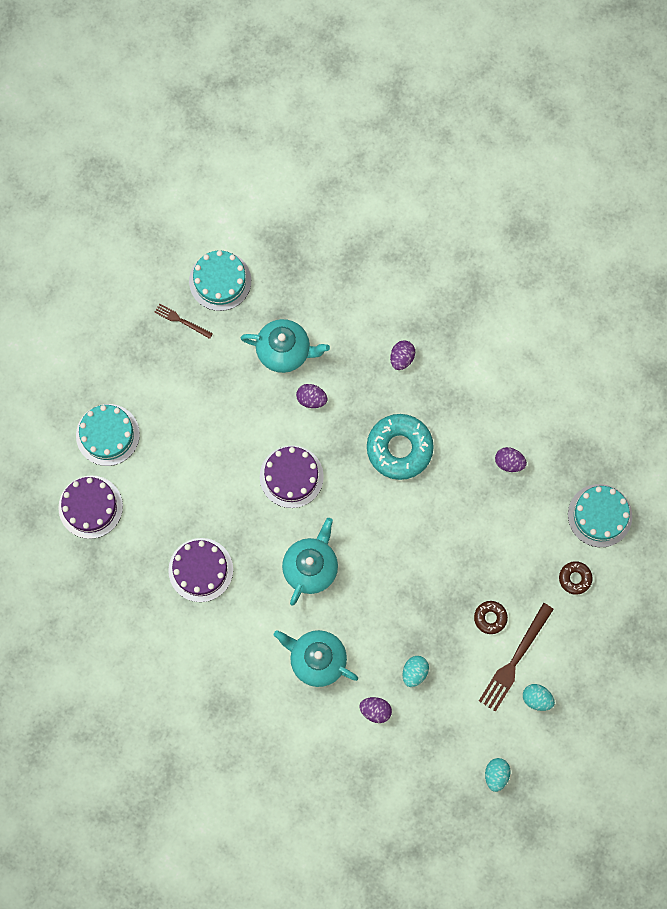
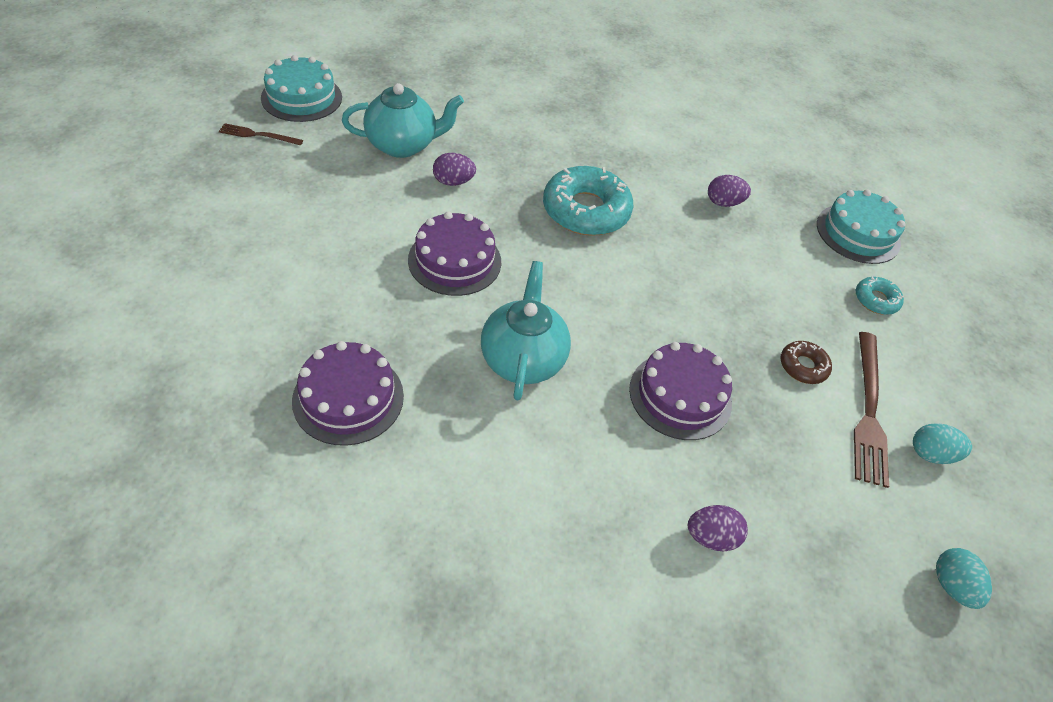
camera: 25 degrees left, 25 degrees down
purple cake [58,475,123,539] -> purple cake moved to [629,342,732,440]
turquoise cake [76,404,140,466] -> none
turquoise teapot [274,630,358,687] -> none
purple egg [390,340,415,370] -> none
turquoise egg [403,656,429,687] -> none
brown donut [559,561,592,595] -> turquoise donut [856,277,904,315]

